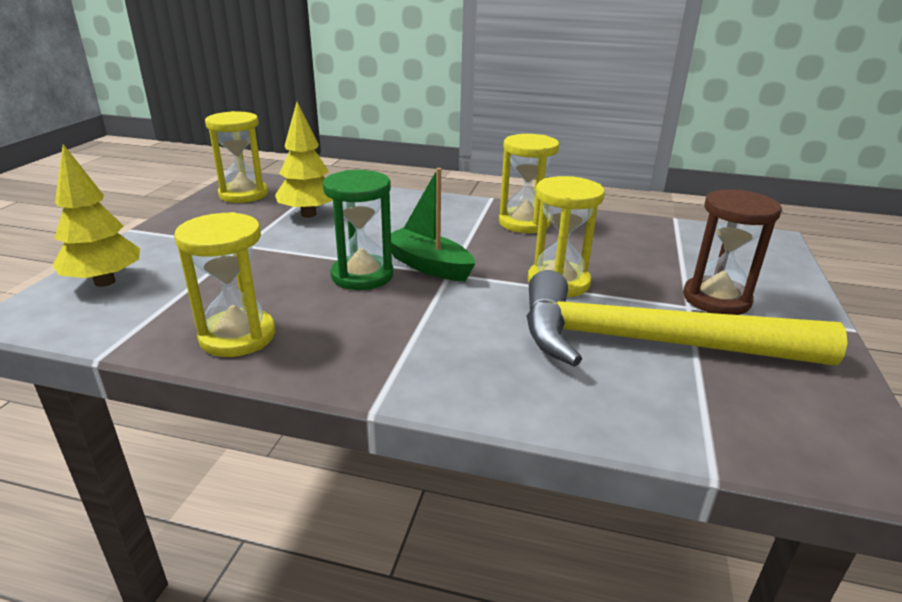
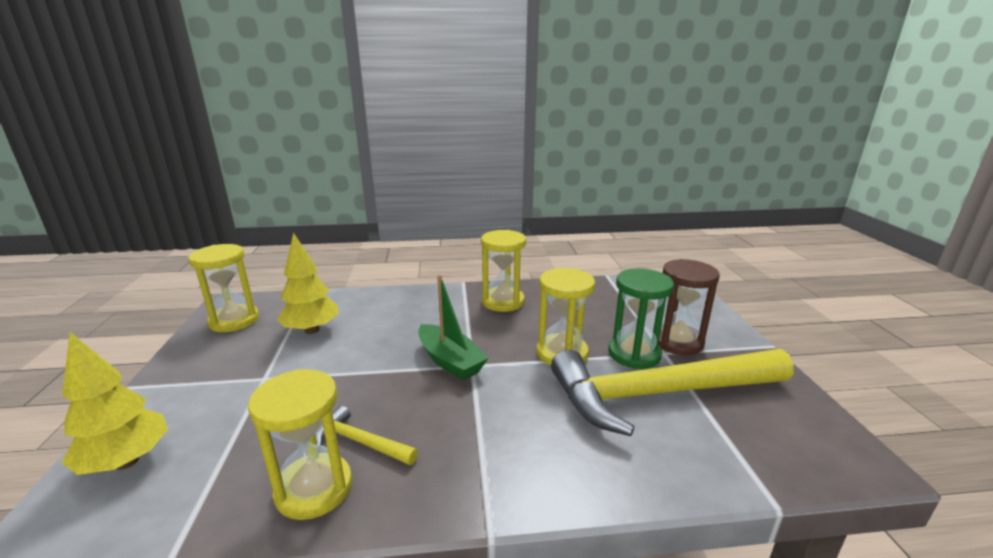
camera: 20 degrees left, 5 degrees down
green hourglass [323,170,393,290] -> green hourglass moved to [608,268,674,369]
green boat [391,168,475,281] -> green boat turned 150 degrees counterclockwise [418,274,489,381]
none -> yellow hammer [315,406,418,465]

